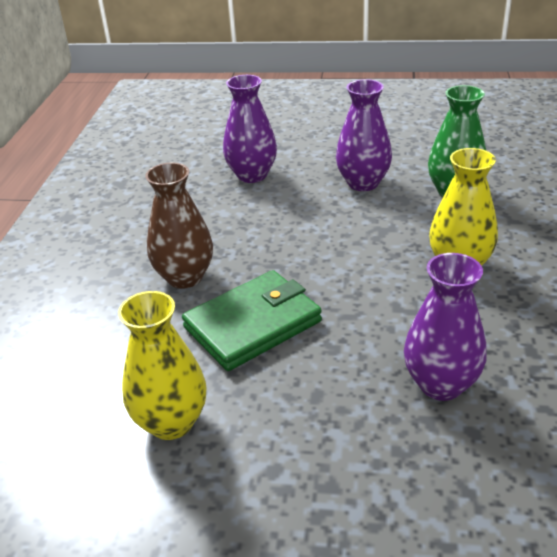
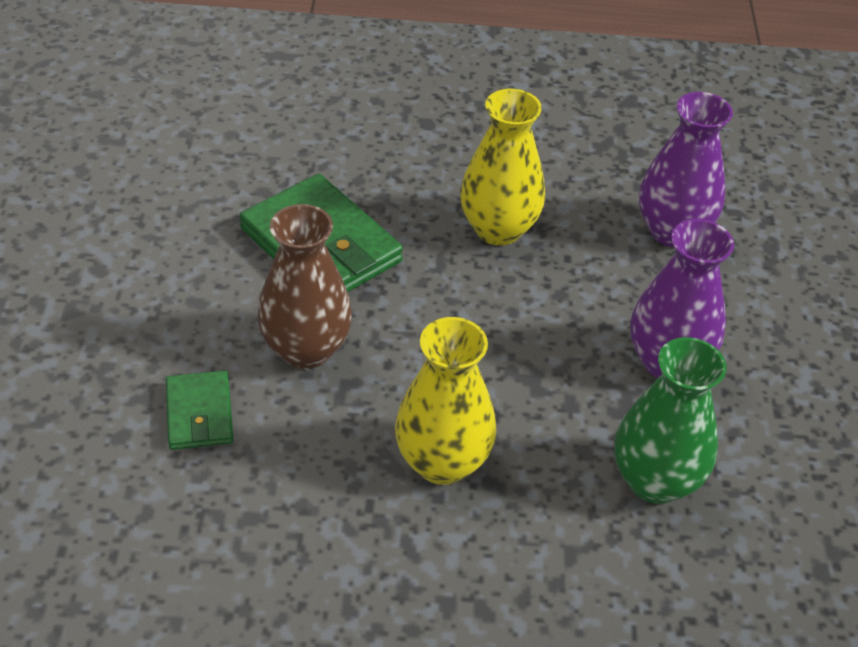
camera: 80 degrees right, 10 degrees up
yellow vase [118,291,207,440] -> yellow vase moved to [460,89,545,246]
brown vase [145,162,213,289] -> brown vase moved to [257,204,352,369]
purple vase [404,253,487,401] -> green wallet [166,371,234,450]

